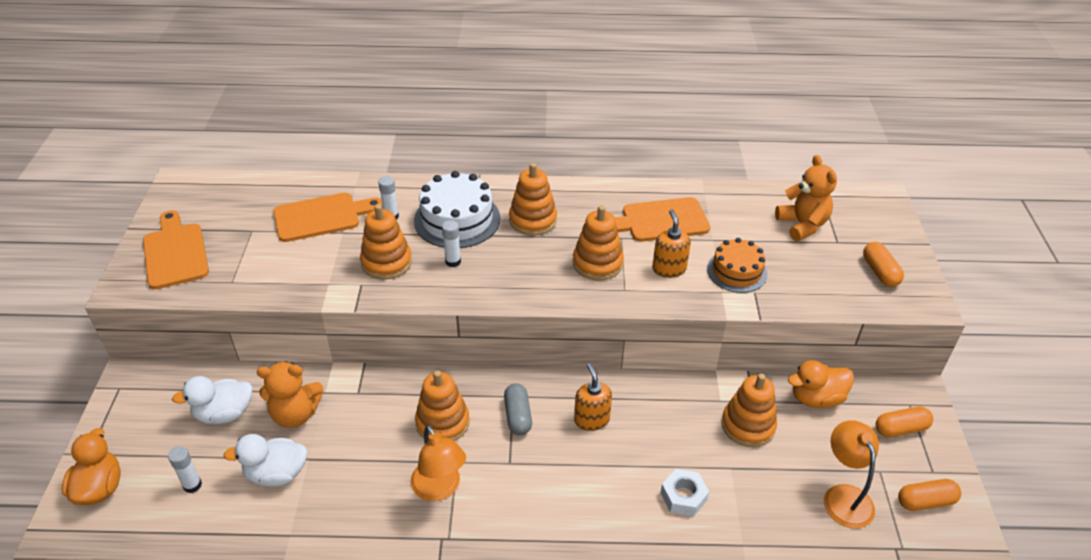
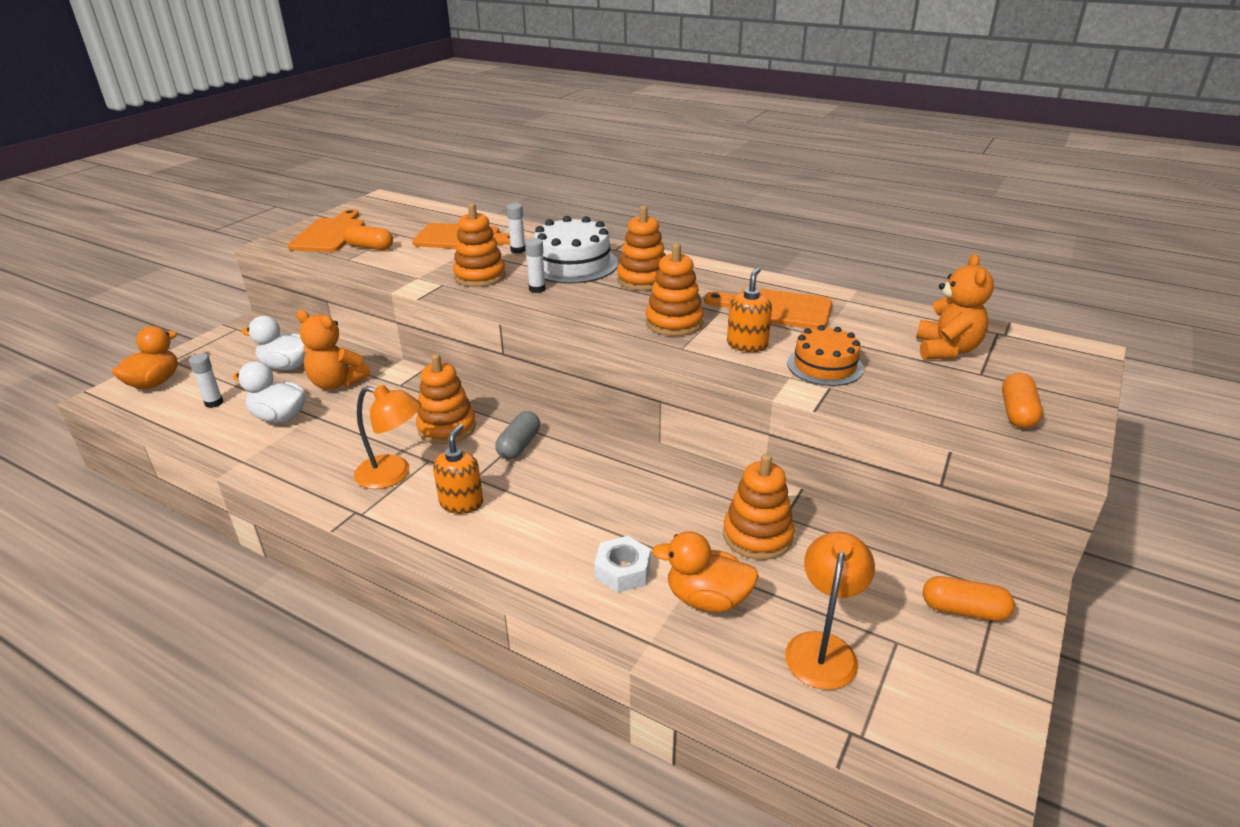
camera: 30 degrees right, 10 degrees down
orange lamp [411,425,466,501] -> orange lamp turned 75 degrees counterclockwise [354,385,421,489]
orange soap dispenser [574,363,612,431] -> orange soap dispenser moved to [433,424,483,514]
orange duck [788,360,854,408] -> orange duck moved to [652,531,759,612]
orange capsule [898,479,961,511] -> orange capsule moved to [344,225,393,250]

